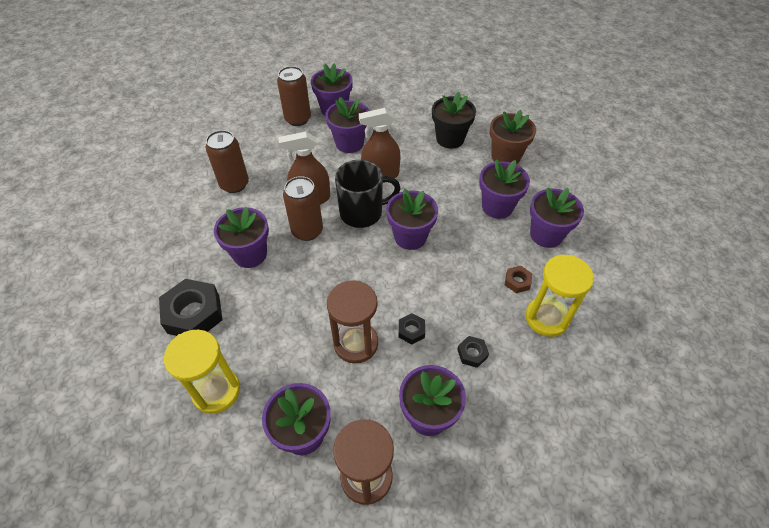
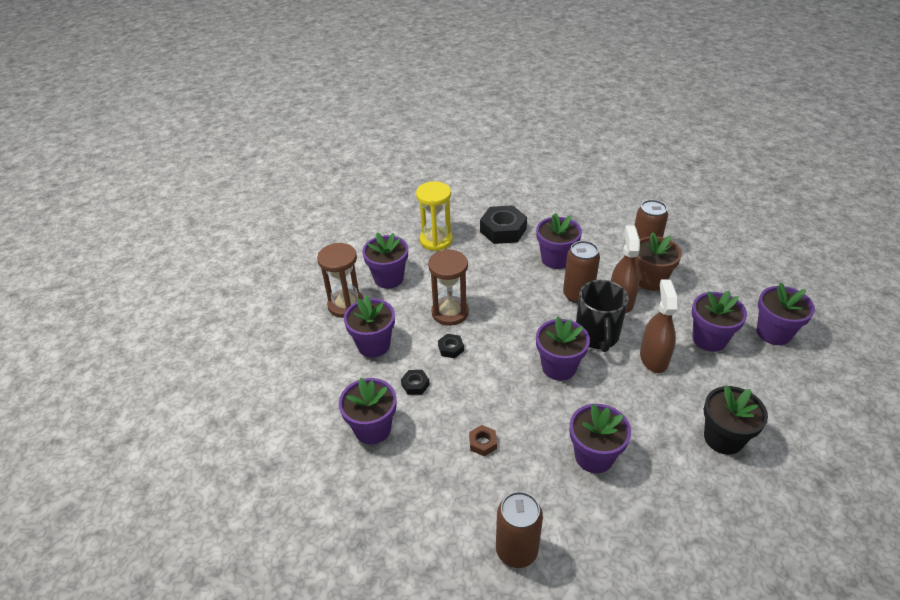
camera: 105 degrees right, 10 degrees down
brown can [277,66,311,126] -> brown can moved to [496,491,543,568]
brown flower pot [490,110,536,165] -> brown flower pot moved to [635,233,682,291]
yellow hourglass [526,255,594,337] -> none
purple flower pot [530,187,584,248] -> purple flower pot moved to [339,378,397,445]

